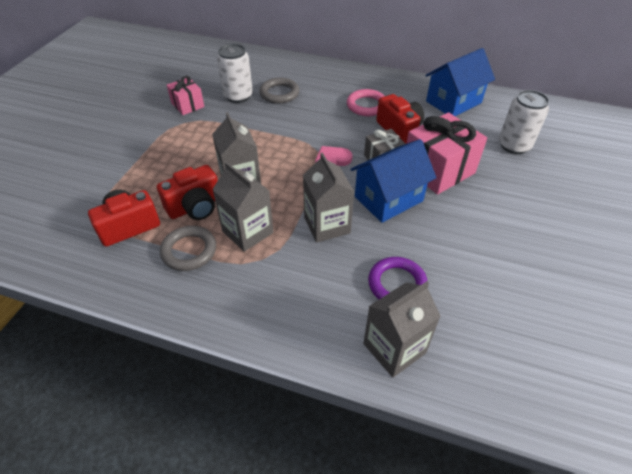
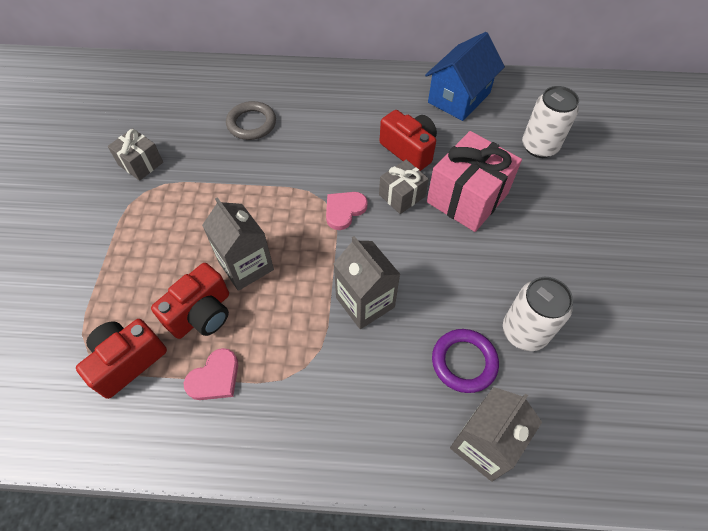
camera: 15 degrees left, 10 degrees up
grey ring [160,226,216,271] -> pink heart [184,348,238,400]
pink gift [167,76,204,115] -> grey gift [108,128,163,181]
grey carton [212,161,273,252] -> none
white can [217,44,253,103] -> white can moved to [503,277,573,351]
pink ring [347,89,384,116] -> none
blue house [350,139,436,223] -> none

